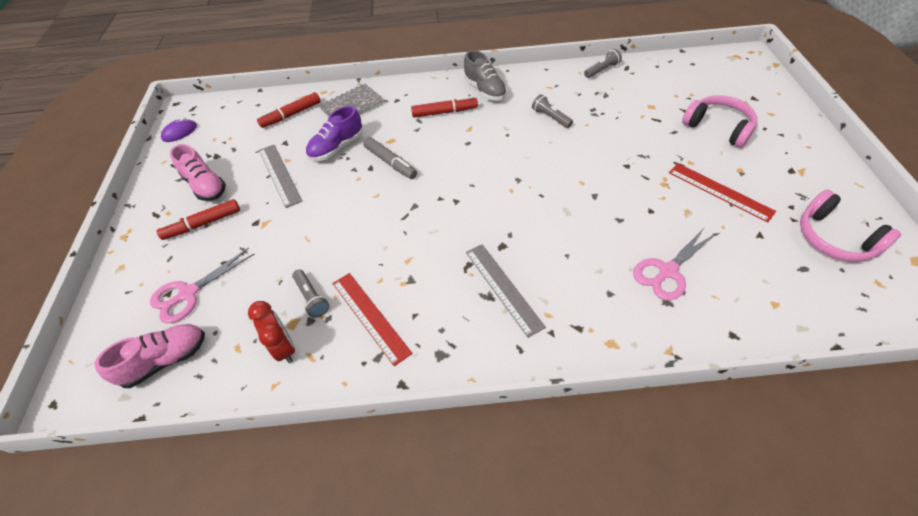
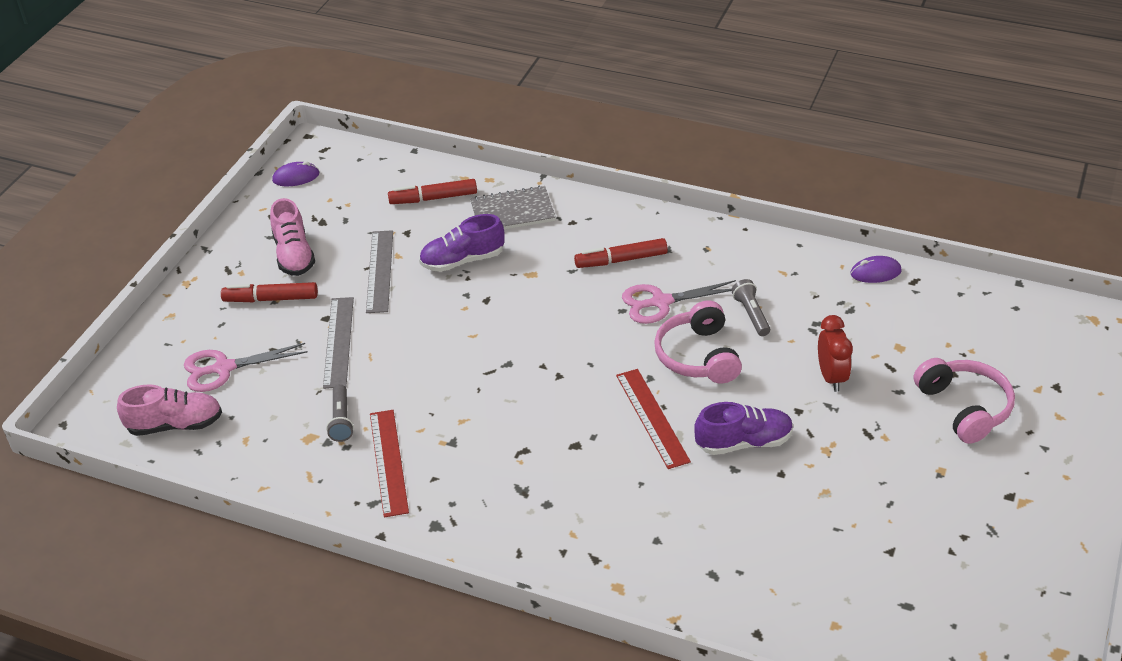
camera: 25 degrees right, 10 degrees down
red clock [248,301,295,363] -> red clock moved to [818,315,853,392]
grey marker [363,137,417,179] -> none
red marker [411,96,478,118] -> red marker turned 150 degrees clockwise [574,238,668,268]
grey shoe [464,50,507,101] -> none
grey ruler [466,244,546,338] -> grey ruler moved to [323,297,354,389]
grey flashlight [584,49,622,78] -> purple mouse [850,256,902,283]
pink scissors [633,227,715,301] -> pink scissors moved to [622,280,736,324]
red ruler [669,163,776,223] -> red ruler moved to [616,369,691,469]
pink headphones [800,189,901,262] -> pink headphones moved to [654,300,742,384]
none -> purple shoe [694,402,793,455]

